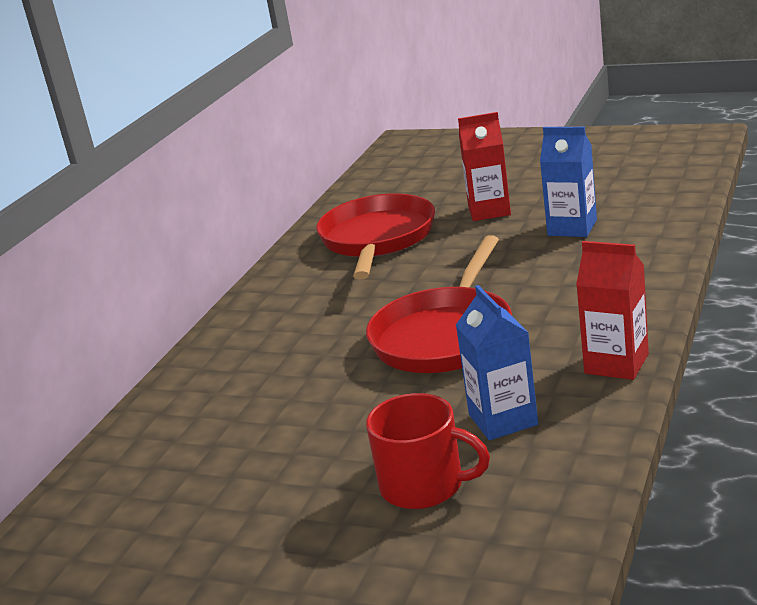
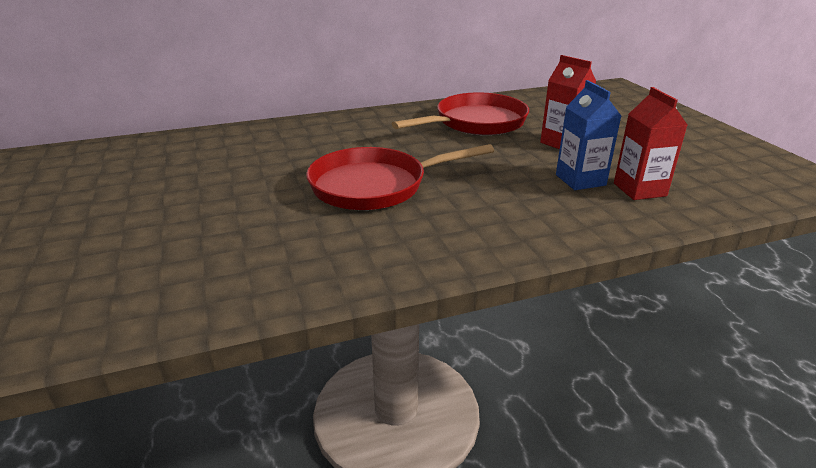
camera: 45 degrees right, 5 degrees up
red mug [366,393,490,509] -> none
blue carton [456,285,538,440] -> none
red carton [576,241,649,380] -> red carton moved to [614,87,687,200]

